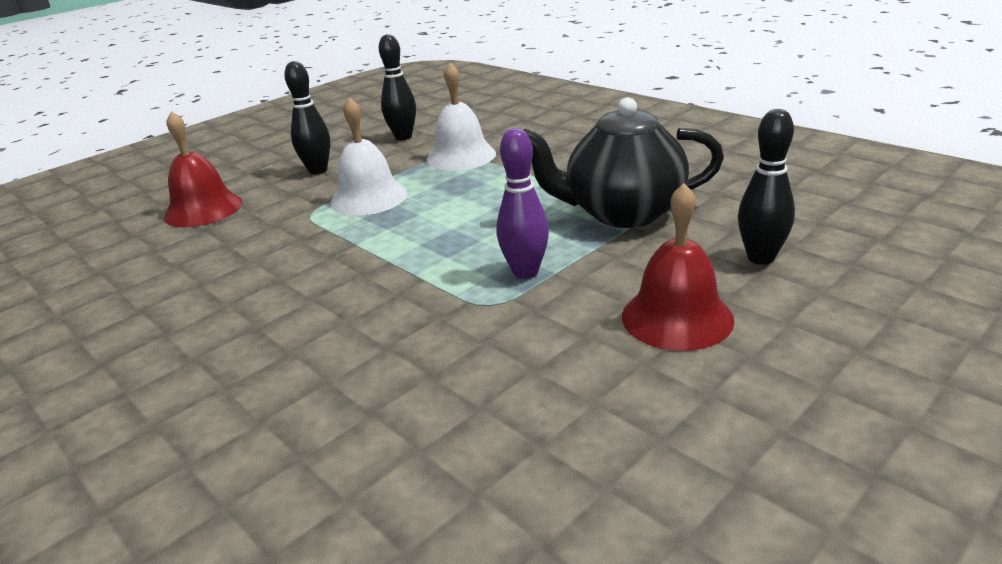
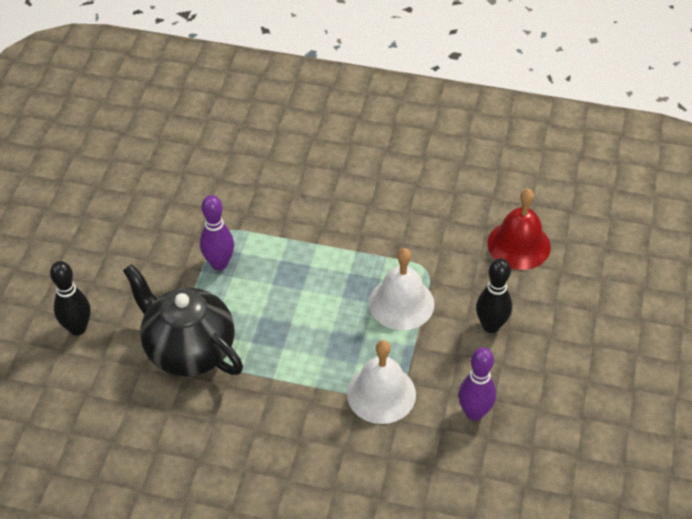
camera: 145 degrees right, 20 degrees up
black bowling pin [379,34,416,140] -> purple bowling pin [458,347,496,421]
black teapot [524,97,724,228] -> black teapot turned 105 degrees counterclockwise [123,264,243,377]
red bell [622,183,735,351] -> none

